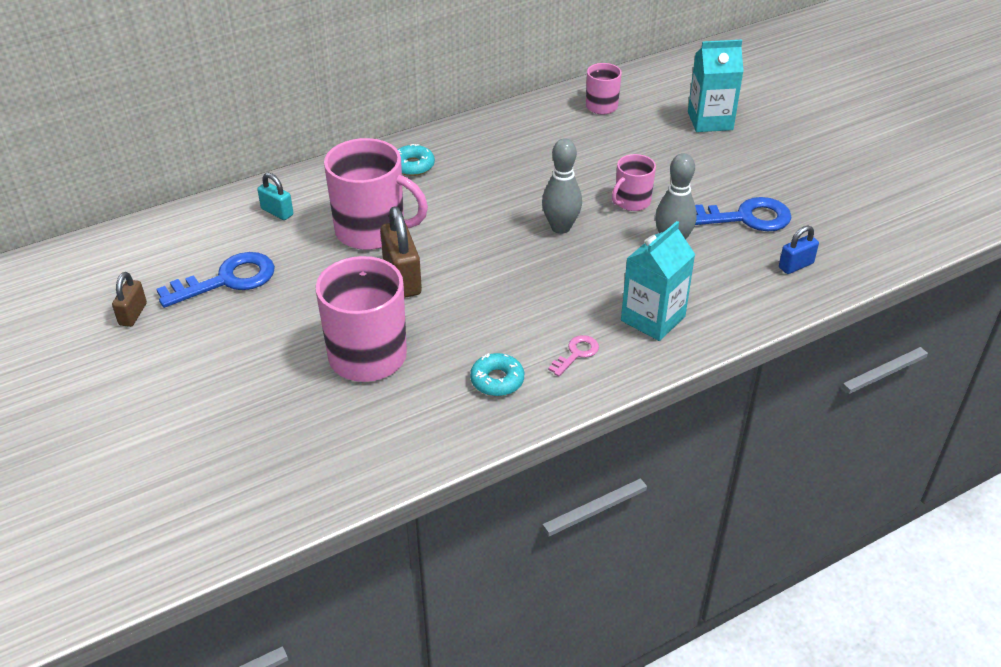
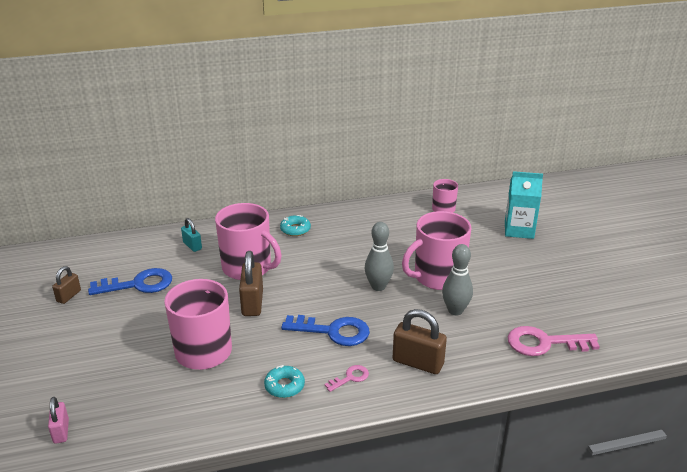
camera: 15 degrees right, 10 degrees down
pink mug [612,154,656,211] -> pink mug [402,211,472,290], size x1.88
turquoise carton [621,221,695,341] -> brown padlock [392,309,447,374]
blue key [695,197,792,231] -> blue key moved to [281,315,370,346]
blue padlock [779,226,819,274] -> pink key [508,326,600,356]
none -> pink padlock [48,397,69,444]

